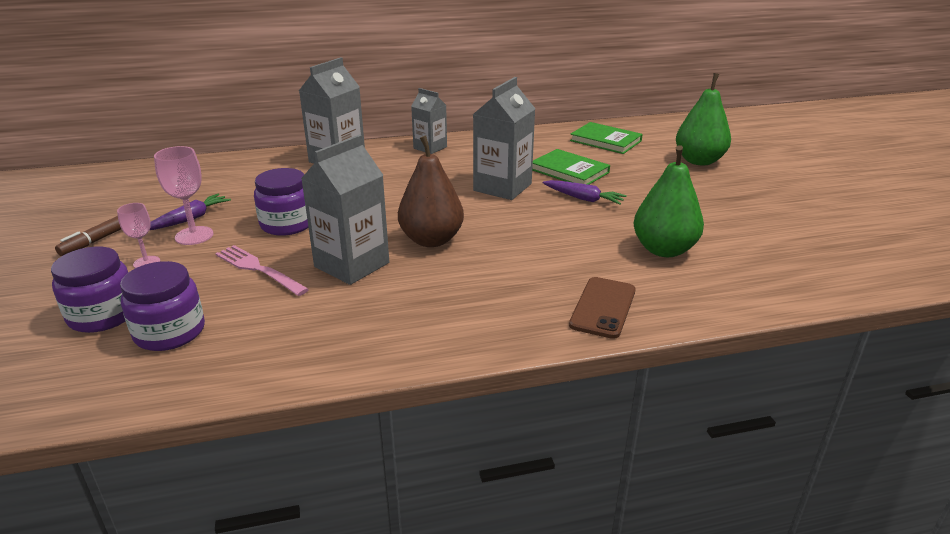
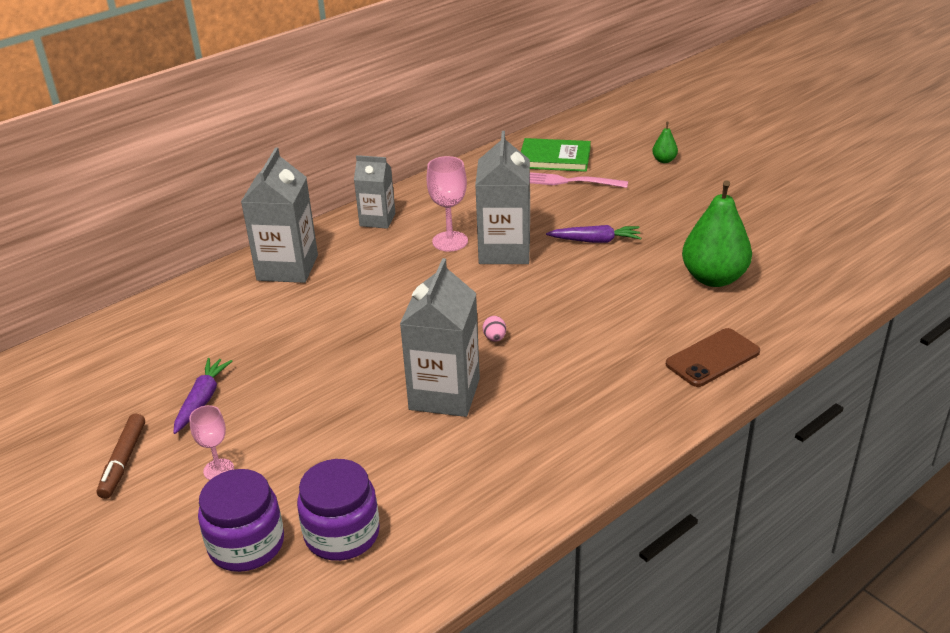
camera: 25 degrees left, 5 degrees up
pink goblet [154,146,213,245] -> pink goblet moved to [426,156,468,252]
pink fork [215,245,309,296] -> pink fork moved to [530,172,628,188]
purple jar [254,168,308,236] -> none
brown pear [398,135,464,247] -> pink egg [483,316,506,342]
green book [532,149,610,185] -> none
brown phone [569,277,636,339] -> brown phone turned 60 degrees clockwise [666,328,760,387]
green pear [676,73,731,165] -> green pear [652,122,678,163], size x0.44

